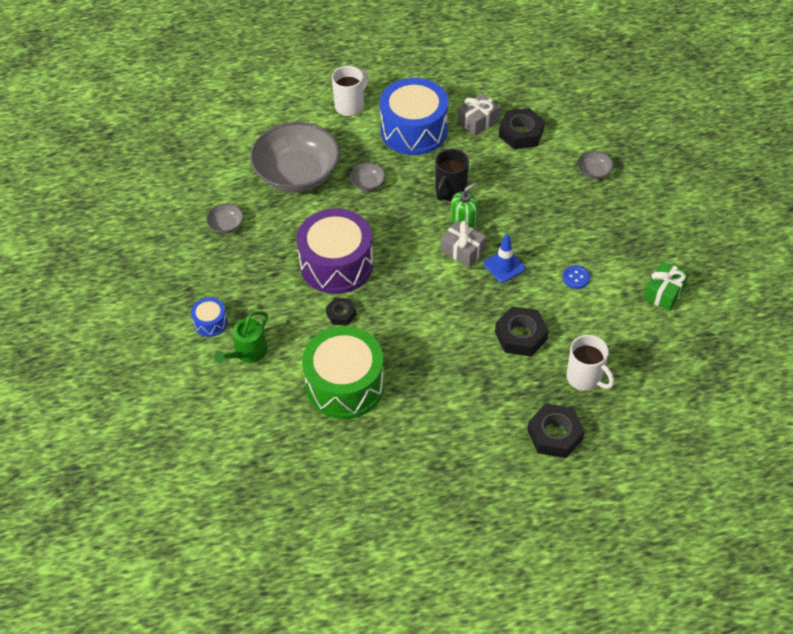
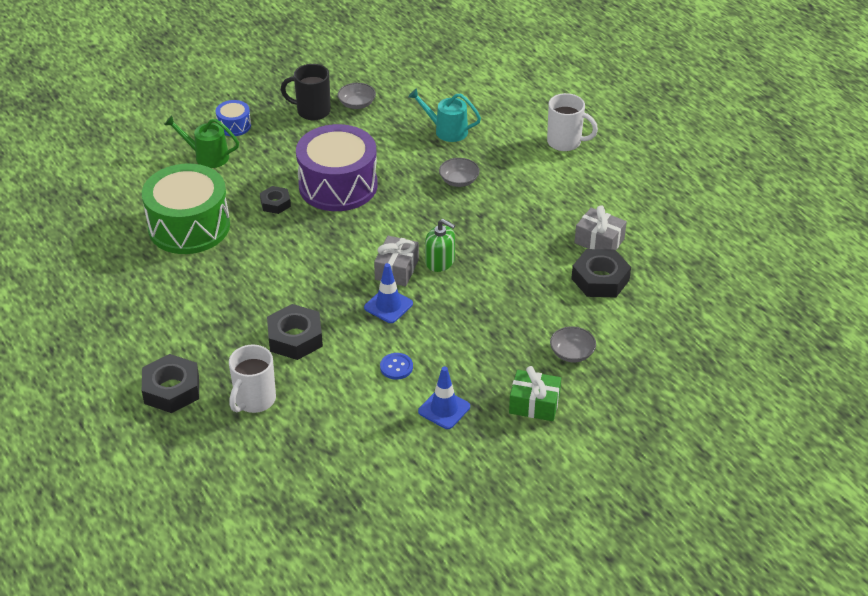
camera: 70 degrees right, 10 degrees down
grey bowl [250,122,340,192] -> turquoise watering can [408,88,481,142]
blue drum [380,78,448,155] -> none
black mug [435,149,469,201] -> black mug moved to [281,64,331,120]
green gift [643,261,689,311] -> green gift moved to [509,366,561,421]
none -> blue traffic cone [418,366,470,429]

